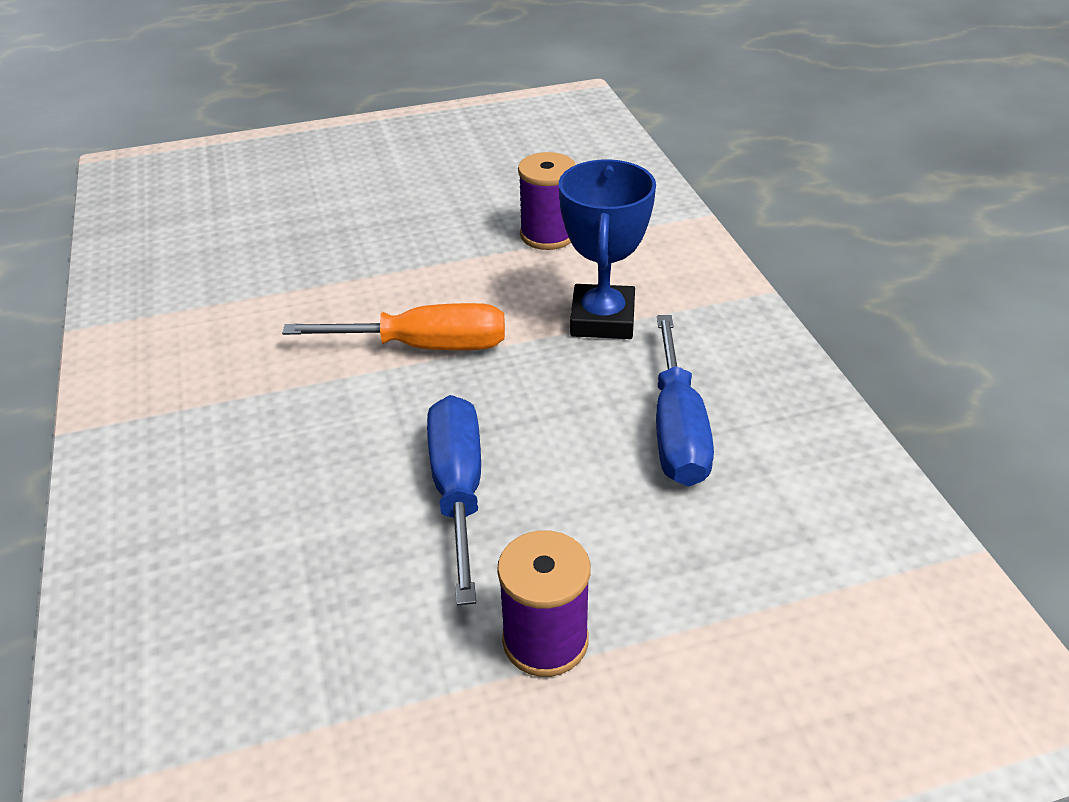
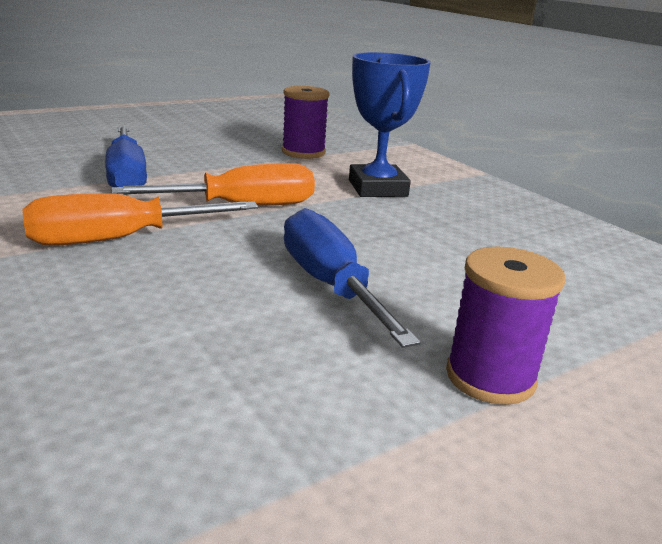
camera: 20 degrees left, 15 degrees down
blue screwdriver [656,315,714,486] -> blue screwdriver moved to [105,127,147,187]
none -> orange screwdriver [23,193,258,246]

